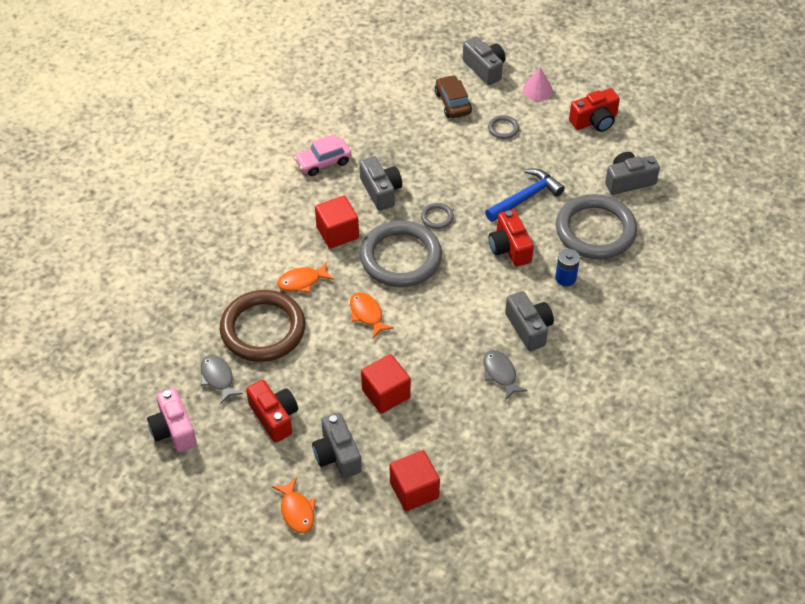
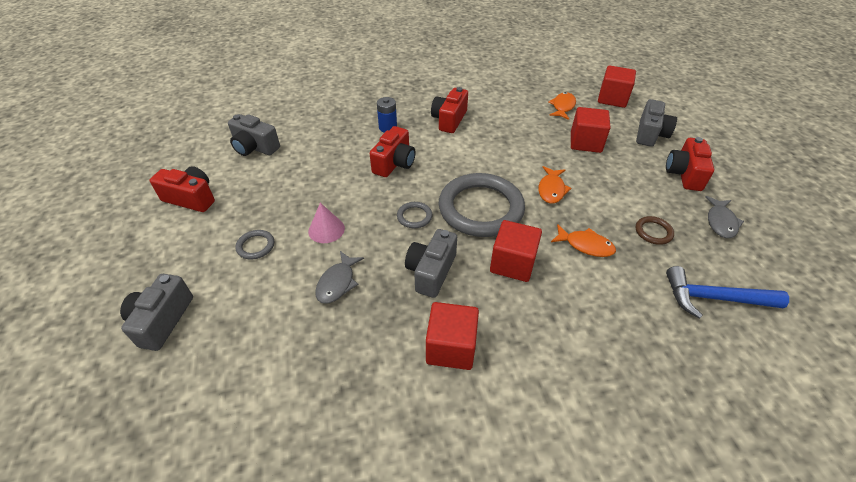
camera: 135 degrees left, 5 degrees down
pink camera [147,388,197,452] -> none
brown ring [220,290,305,362] -> brown ring [635,216,674,245], size x0.41
orange fish [272,477,316,533] -> orange fish moved to [548,92,576,120]
pink car [294,134,351,176] -> red cube [426,302,479,370]
brown car [435,75,472,118] -> none
grey fish [483,350,528,400] -> grey fish moved to [315,251,364,304]
blue hammer [485,169,565,222] -> blue hammer moved to [666,266,789,319]
grey camera [505,291,554,351] -> red camera [431,87,468,133]
pink cone [523,67,553,101] -> pink cone moved to [308,203,345,243]
grey ring [556,194,637,259] -> none

